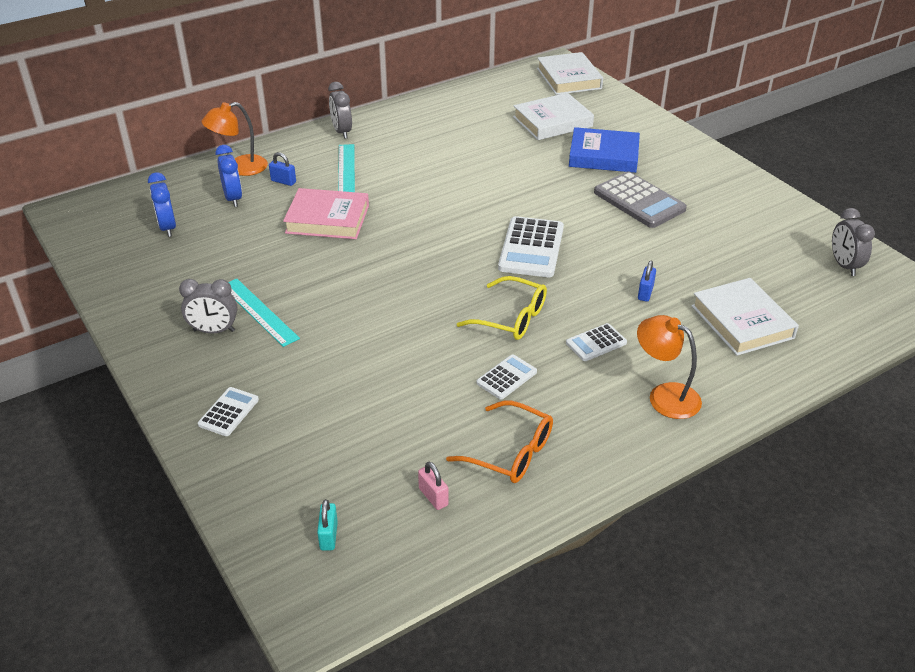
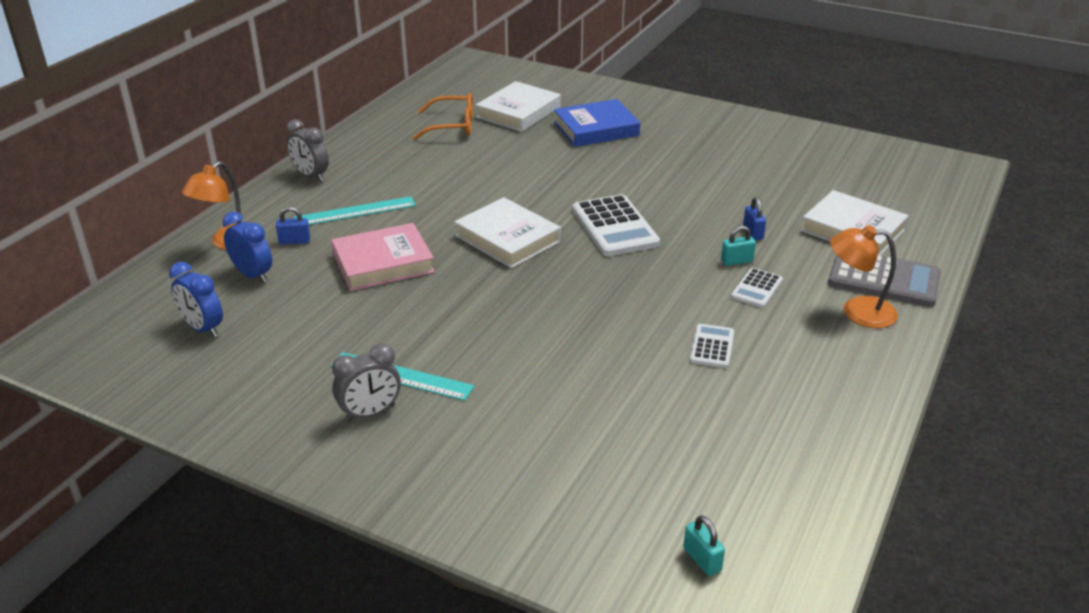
camera: 30 degrees left, 5 degrees down
white calculator [198,387,259,436] -> none
turquoise ruler [338,144,355,192] -> turquoise ruler turned 75 degrees counterclockwise [294,196,416,225]
pink padlock [418,462,449,510] -> none
orange glasses [446,401,553,483] -> orange glasses moved to [413,93,473,140]
yellow glasses [457,276,547,340] -> none
white book [537,52,603,95] -> white book moved to [454,197,561,268]
grey calculator [594,171,687,228] -> grey calculator moved to [828,254,941,307]
grey clock [832,208,875,276] -> none
none -> turquoise padlock [721,226,756,266]

